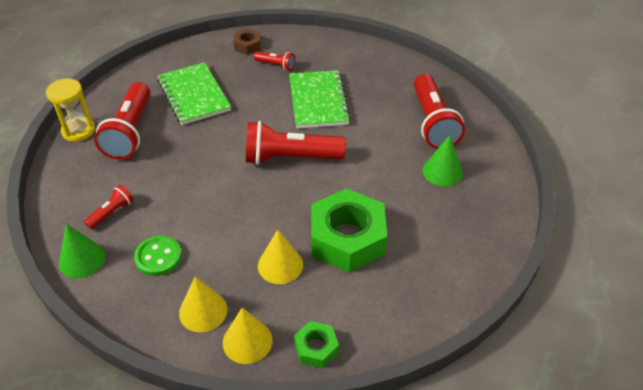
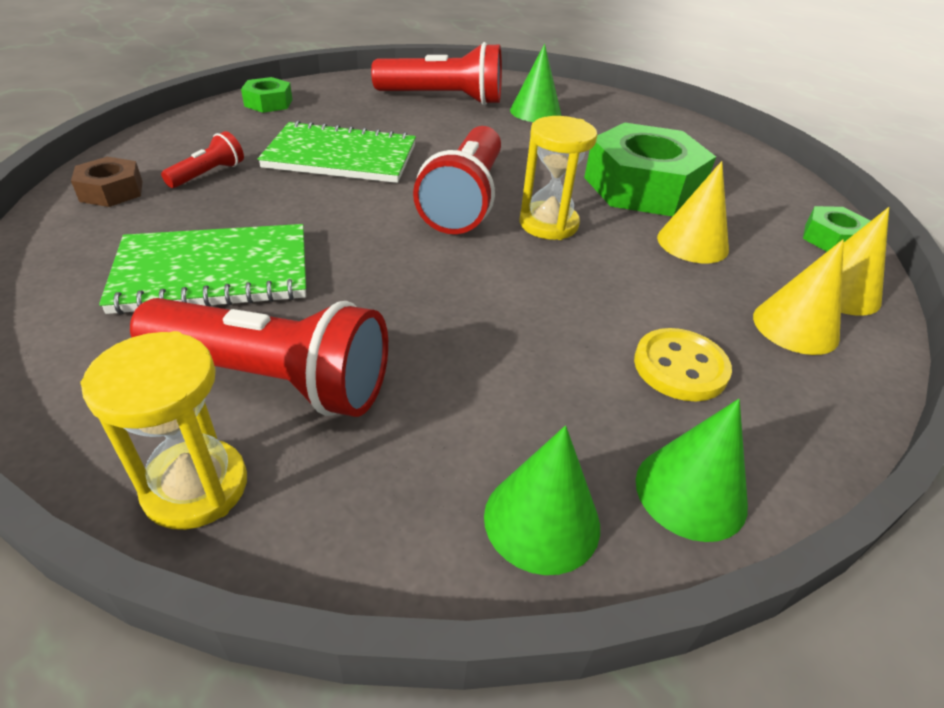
camera: 80 degrees left, 5 degrees down
red flashlight [84,185,134,229] -> none
green button [134,236,182,276] -> yellow button [634,328,732,401]
none -> green nut [241,77,292,113]
none -> green cone [484,426,600,575]
none -> yellow hourglass [520,116,597,240]

